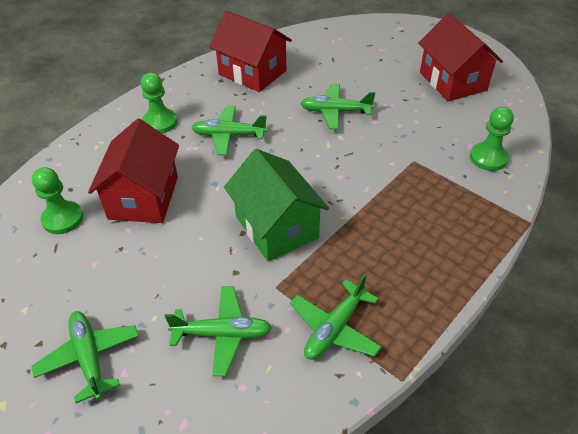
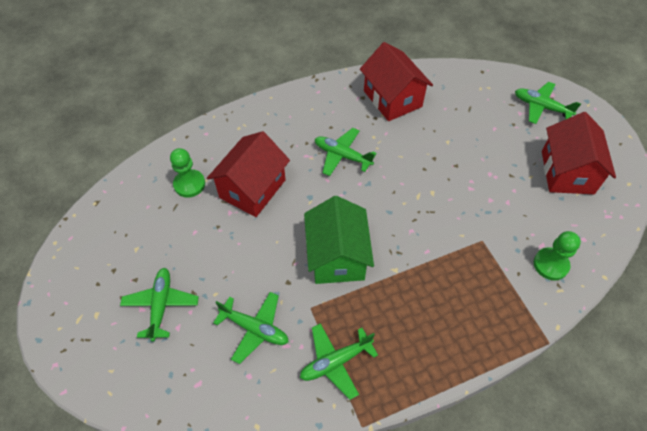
camera: 25 degrees right, 10 degrees up
green pawn [141,73,177,133] -> none
green plane [300,84,375,129] -> green plane moved to [515,82,581,124]

